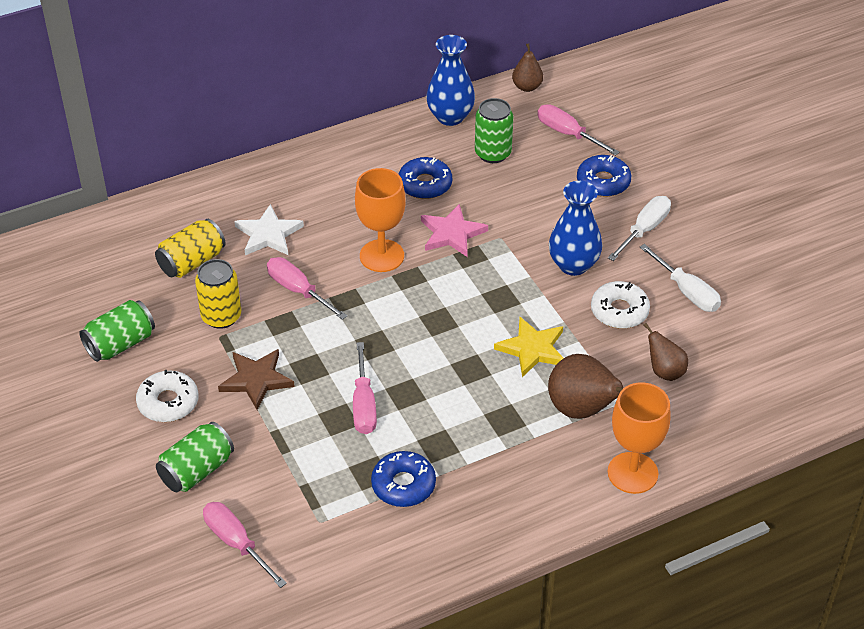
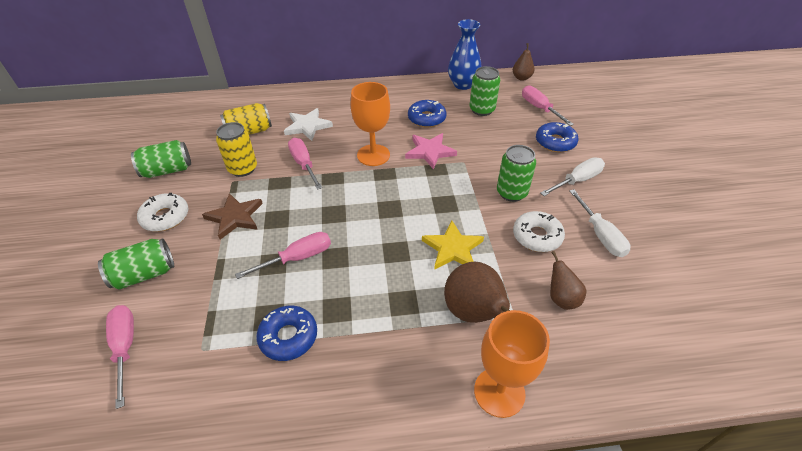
camera: 20 degrees right, 0 degrees up
pink screwdriver [353,342,377,434] -> pink screwdriver turned 135 degrees counterclockwise [235,232,331,279]
blue vase [549,181,602,276] -> green can [497,145,536,202]

